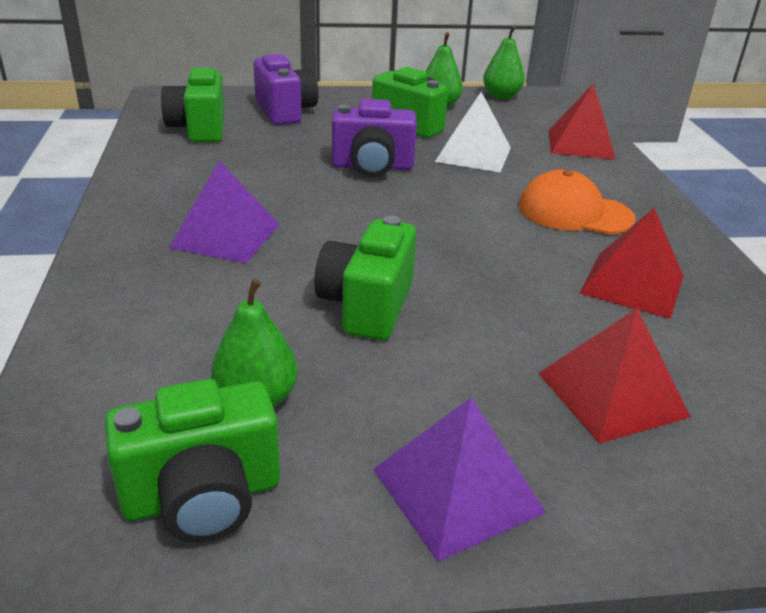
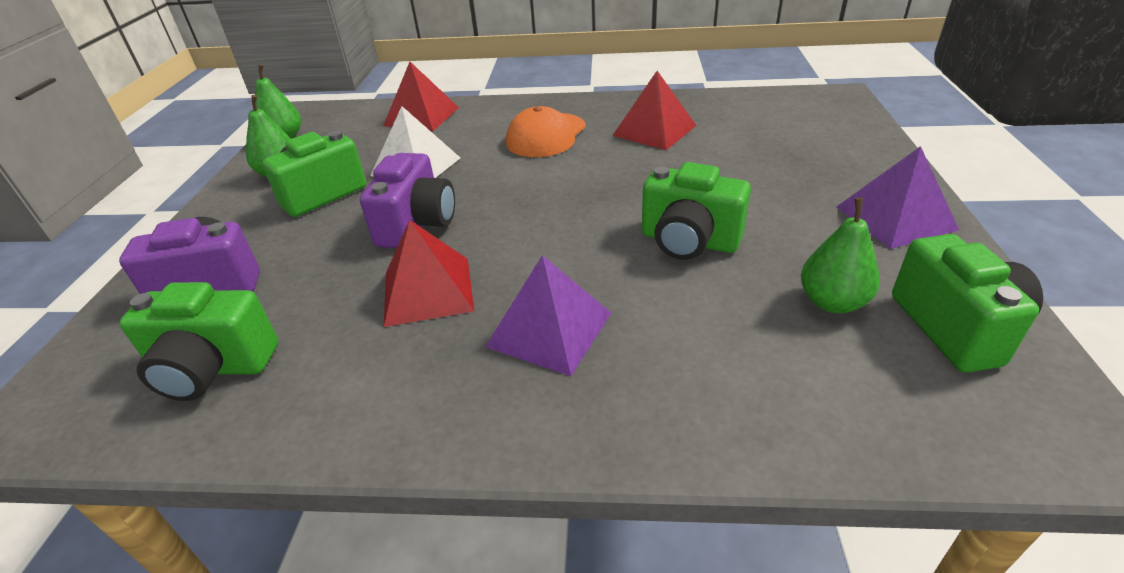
camera: 75 degrees left, 5 degrees up
red pyramid [539,308,690,443] -> red pyramid moved to [384,220,474,327]

